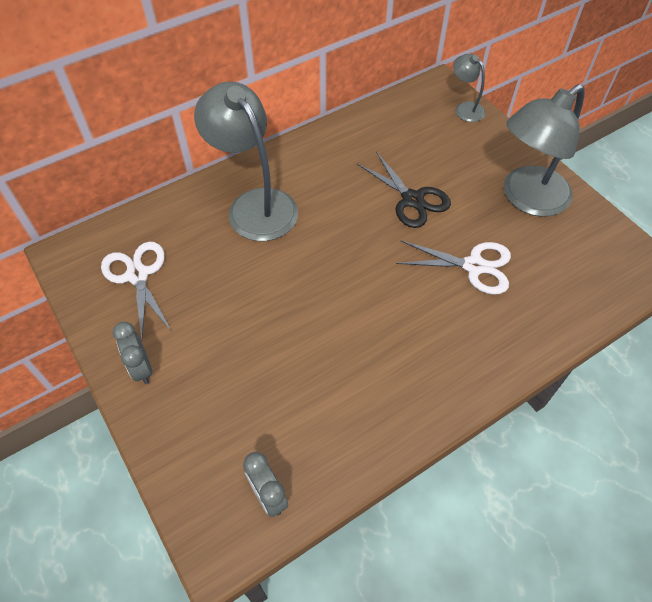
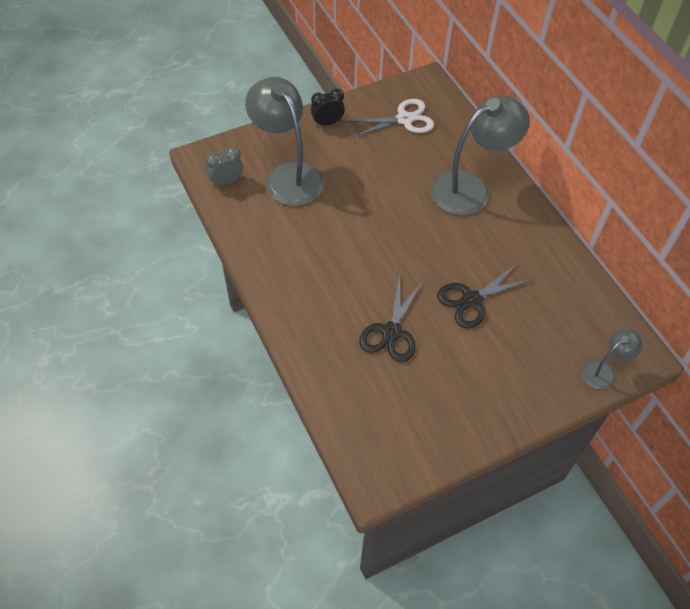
camera: 95 degrees right, 0 degrees up
grey clock [113,322,152,384] -> black clock [311,88,345,126]
white scissors [396,240,511,295] -> black scissors [359,276,423,362]
grey lamp [504,84,585,217] -> grey lamp moved to [245,77,324,206]

